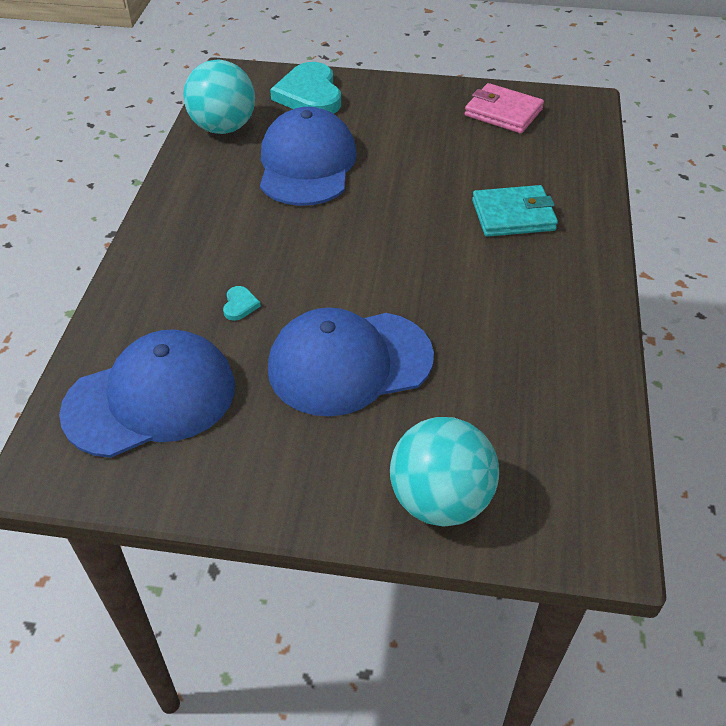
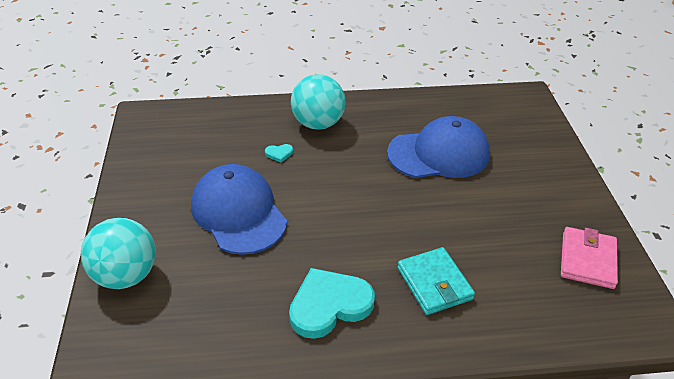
camera: 75 degrees right, 5 degrees down
blue cap [59,329,235,458] -> none
turquoise ball [183,60,255,134] -> turquoise ball moved to [291,74,346,130]
turquoise heart [270,62,341,114] -> turquoise heart moved to [289,268,375,339]

